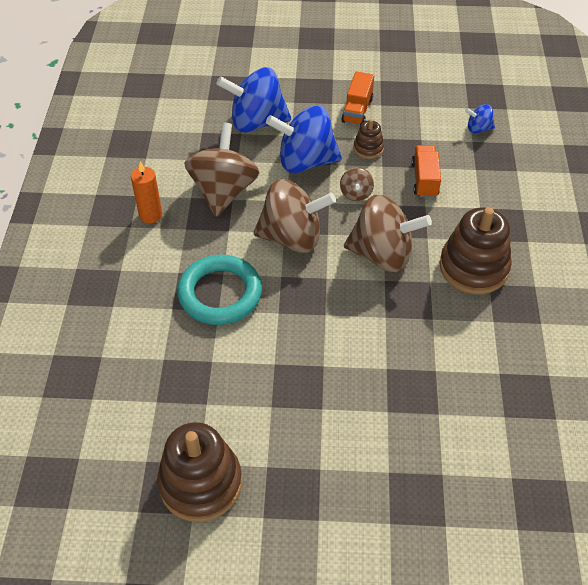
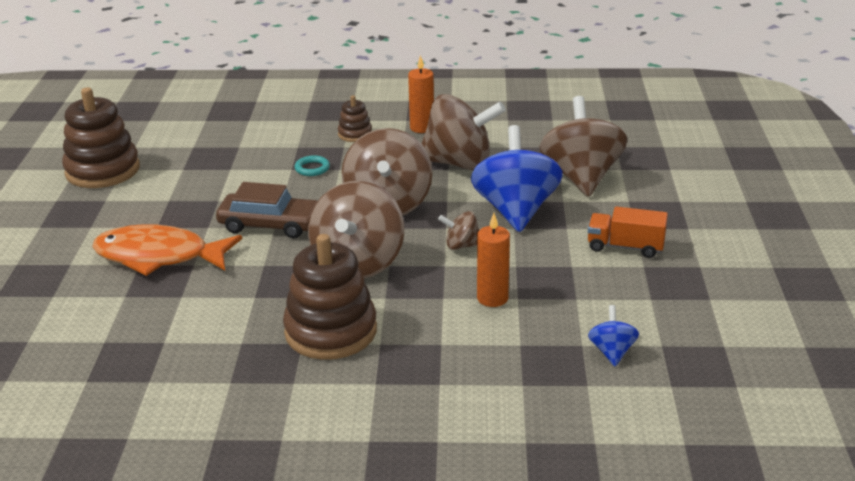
camera: 90 degrees right, 20 degrees down
turquoise ring [177,255,262,325] -> turquoise ring [294,155,330,176], size x0.40
blue spinning top [216,67,291,133] -> brown spinning top [540,96,627,197]
brown stacking toy [354,119,384,159] -> brown stacking toy moved to [338,95,372,142]
orange truck [411,145,441,198] -> orange candle [477,213,510,307]
none -> orange fish [92,224,242,276]
none -> brown car [216,182,318,238]

